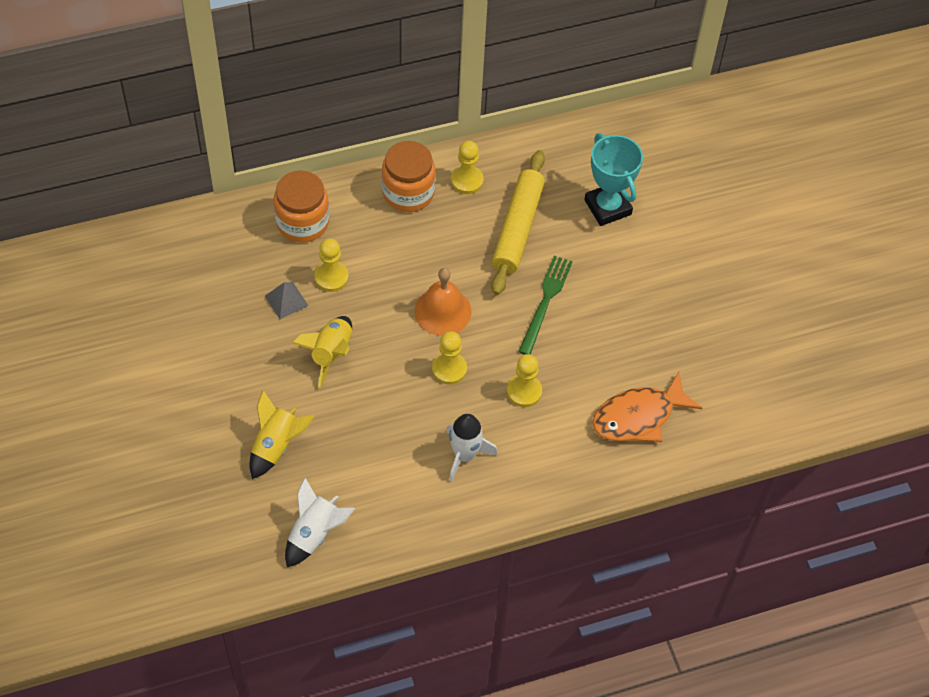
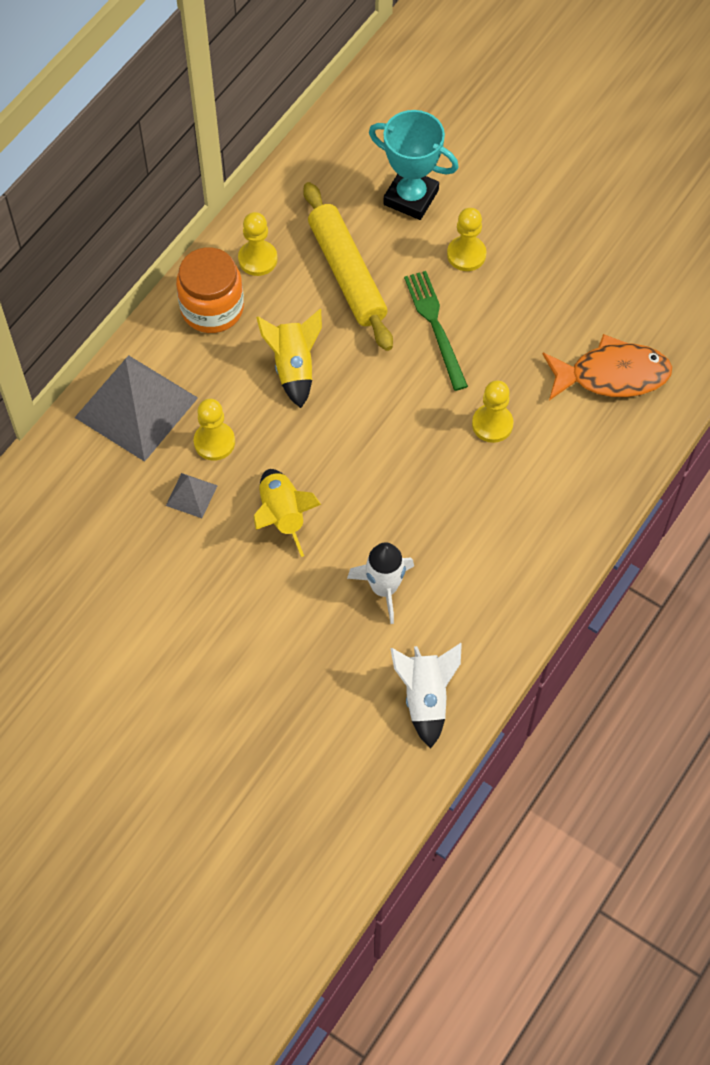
camera: 35 degrees left, 5 degrees up
yellow rocket [249,390,314,479] -> yellow rocket moved to [256,309,322,408]
orange jar [274,171,329,242] -> grey pyramid [74,355,198,462]
orange bell [414,268,472,336] -> none
yellow pawn [432,331,467,385] -> yellow pawn moved to [447,208,487,271]
white rocket [446,414,498,482] -> white rocket moved to [347,542,414,624]
orange fish [592,372,702,442] -> orange fish turned 120 degrees counterclockwise [543,334,672,401]

